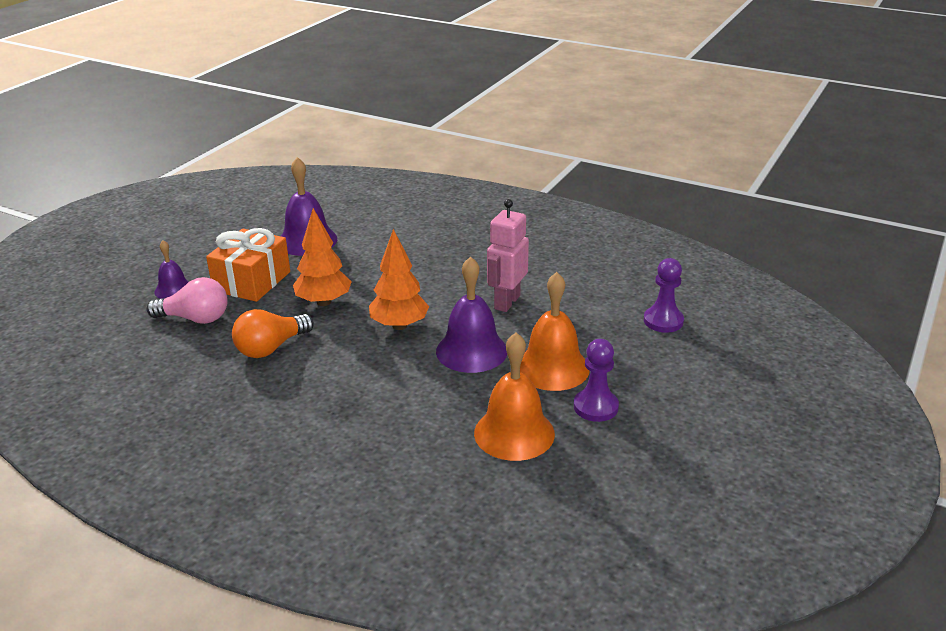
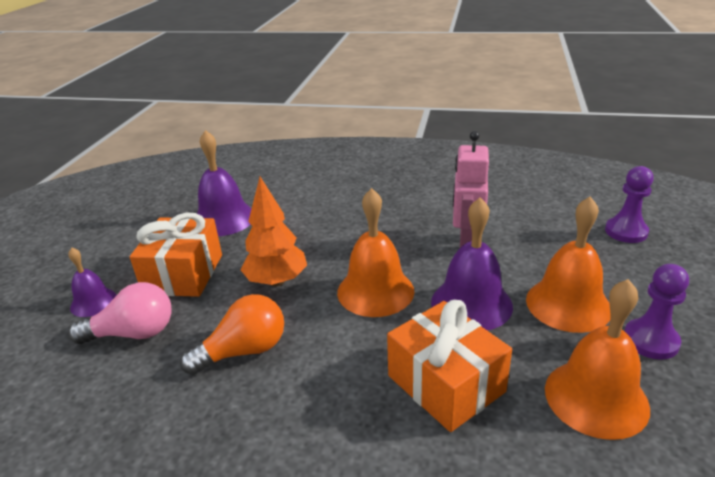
camera: 15 degrees left, 0 degrees up
orange light bulb [232,309,314,358] -> orange light bulb turned 150 degrees counterclockwise [180,294,284,375]
orange tree [369,229,429,330] -> orange bell [337,188,414,317]
none -> orange gift [387,300,512,432]

